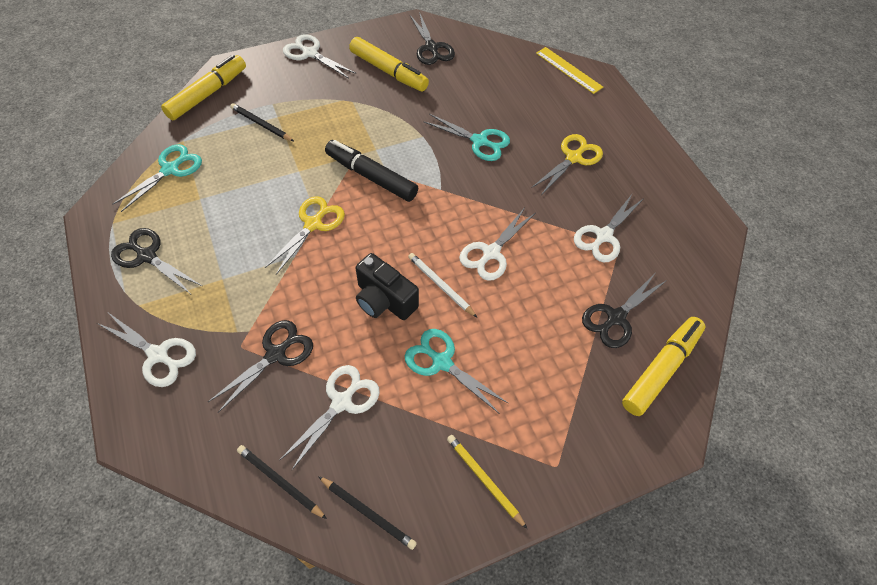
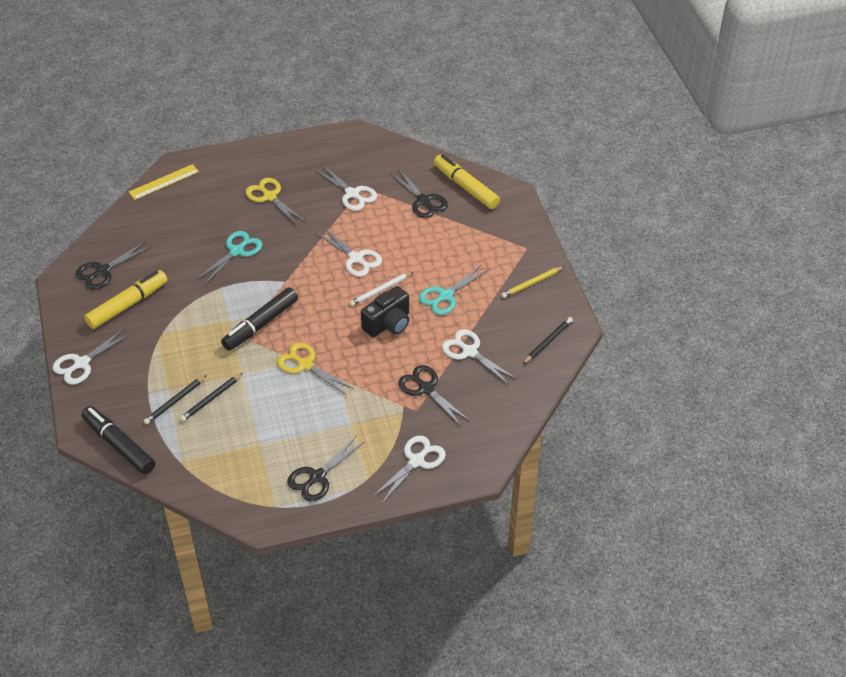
camera: 80 degrees left, 10 degrees down
turquoise scissors [112,144,202,212] -> none
yellow marker [161,55,246,120] -> black marker [81,406,155,474]
black pencil [237,445,327,519] -> black pencil moved to [180,373,243,422]
black scissors [410,12,455,65] -> black scissors turned 150 degrees clockwise [76,241,151,290]

